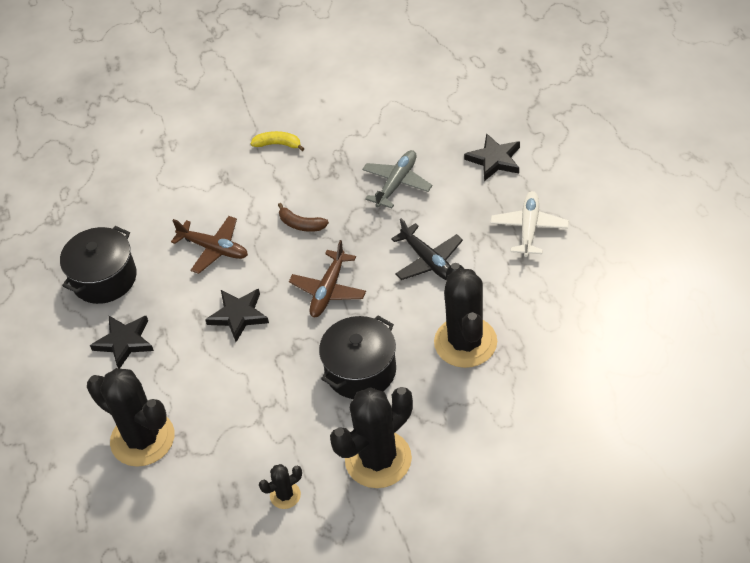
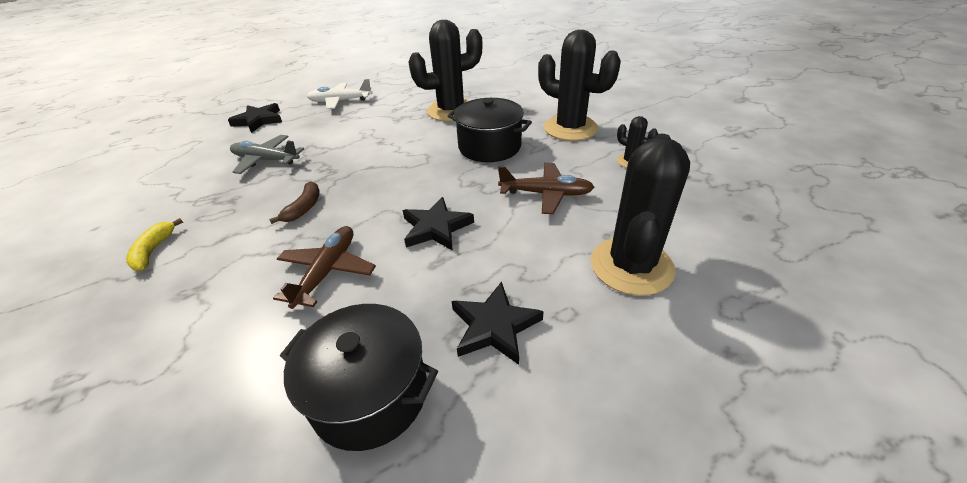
camera: 105 degrees left, 10 degrees down
brown plane [289,240,366,317] -> brown plane moved to [498,163,594,214]
black plane [391,218,463,280] -> none

